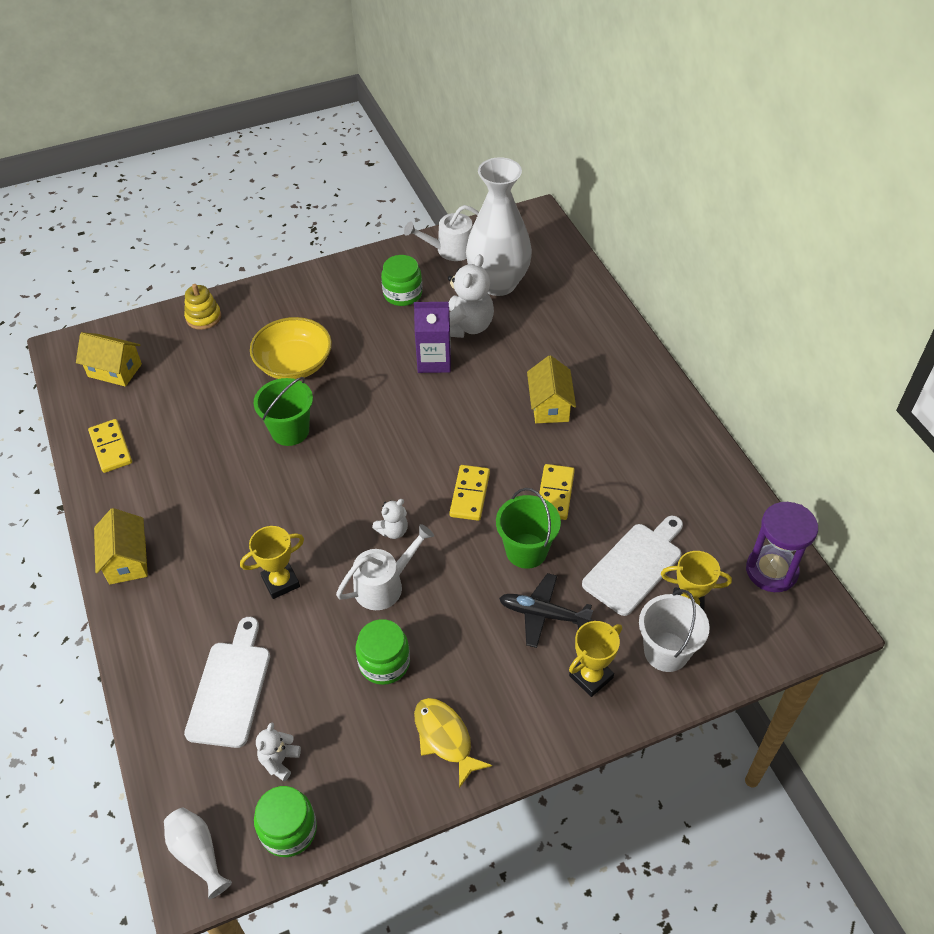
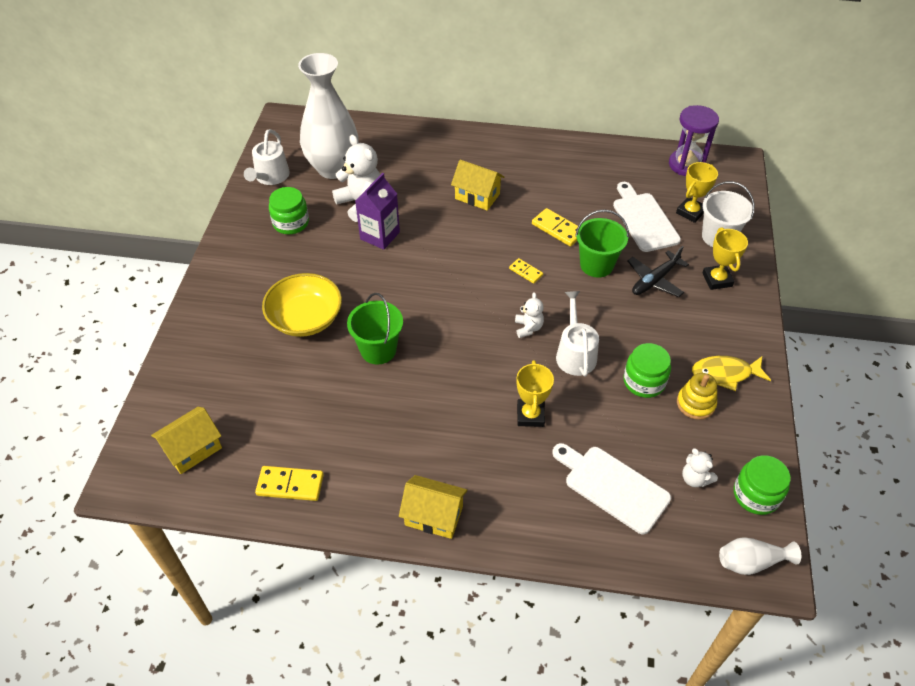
camera: 60 degrees left, 0 degrees up
yellow stacking toy [184,284,221,330] -> yellow stacking toy moved to [677,373,717,420]
yellow domino [449,465,490,521] -> yellow domino [509,258,543,284], size x0.61

